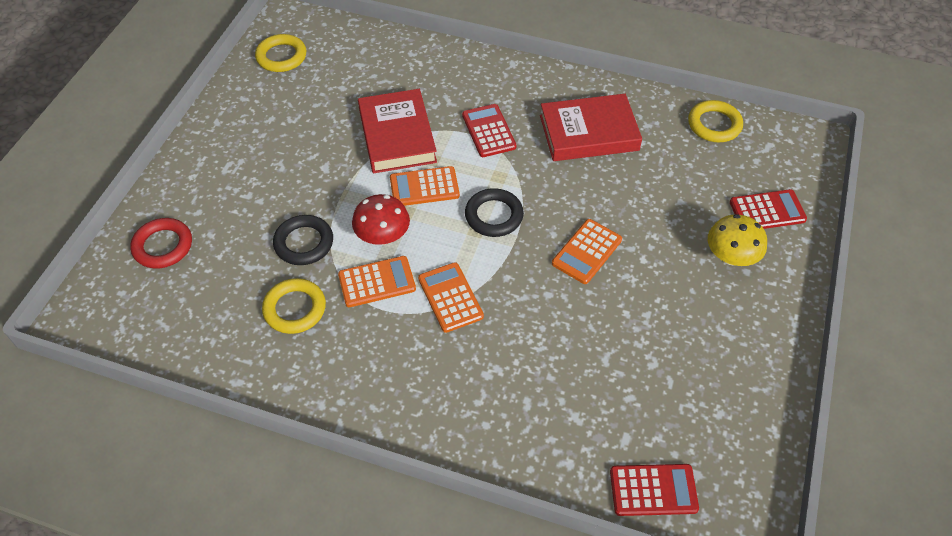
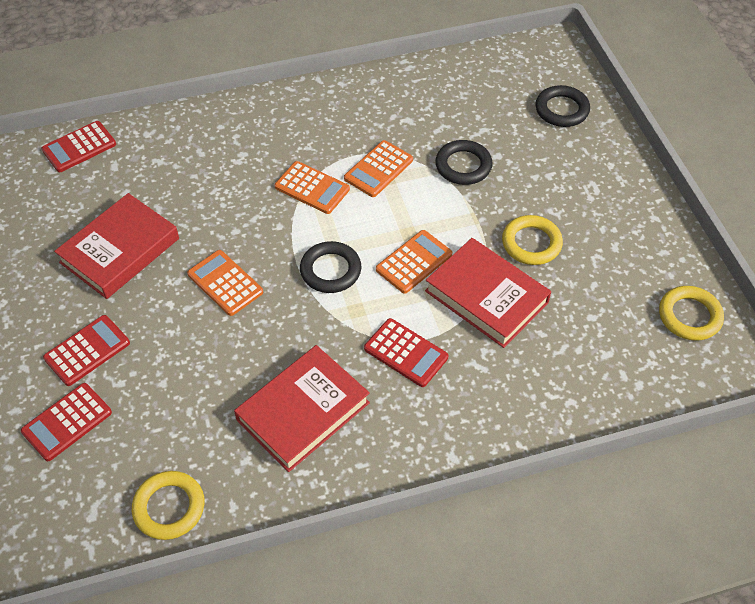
camera: 145 degrees right, 0 degrees up
red ring [130,218,192,269] -> black ring [535,85,590,127]
yellow ring [262,278,326,334] -> yellow ring moved to [502,215,563,265]
red mushroom [352,194,410,245] -> none
orange calculator [552,219,622,284] -> orange calculator turned 45 degrees counterclockwise [187,250,263,316]
yellow mushroom [708,214,767,266] -> red calculator [43,315,130,386]
none -> red book [54,193,179,299]

